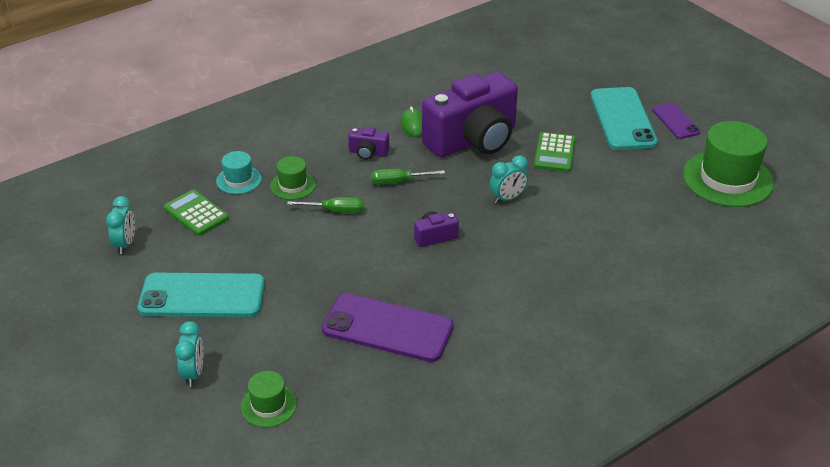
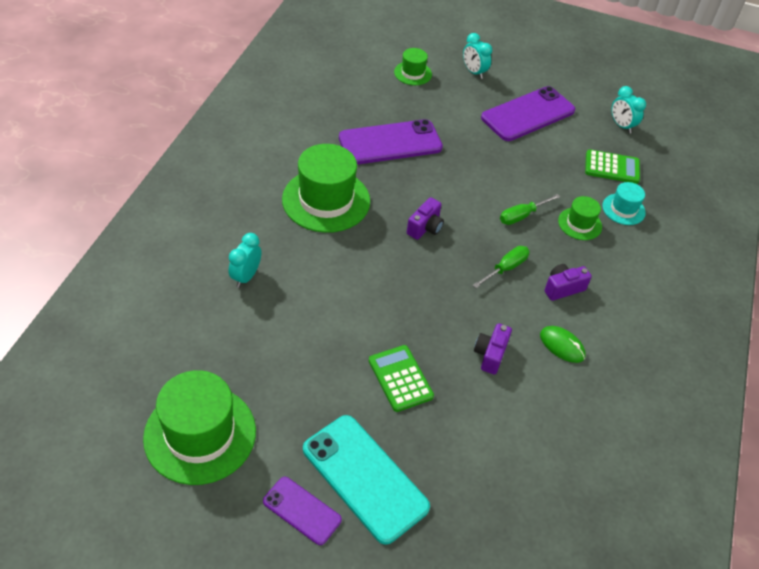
camera: 140 degrees right, 10 degrees up
turquoise phone [138,273,265,317] -> purple phone [481,86,575,141]
purple camera [422,72,518,157] -> purple camera [474,323,512,375], size x0.40
turquoise clock [490,155,528,203] -> turquoise clock moved to [229,233,261,288]
none -> green hat [282,144,370,233]

